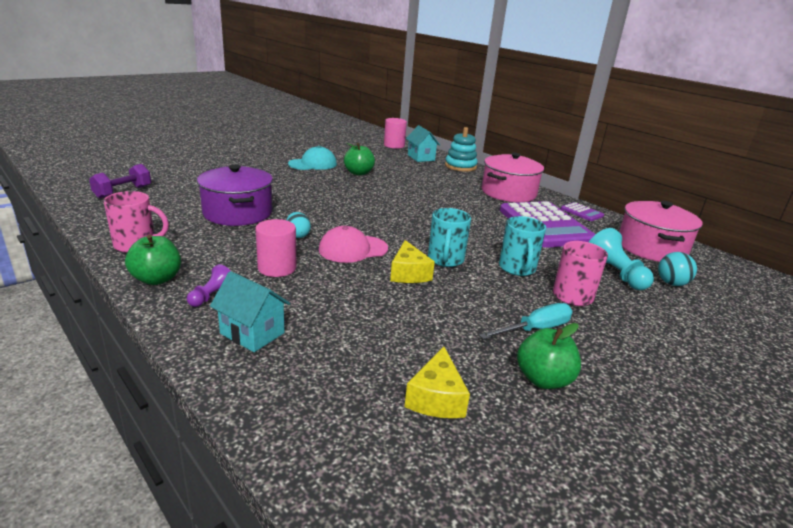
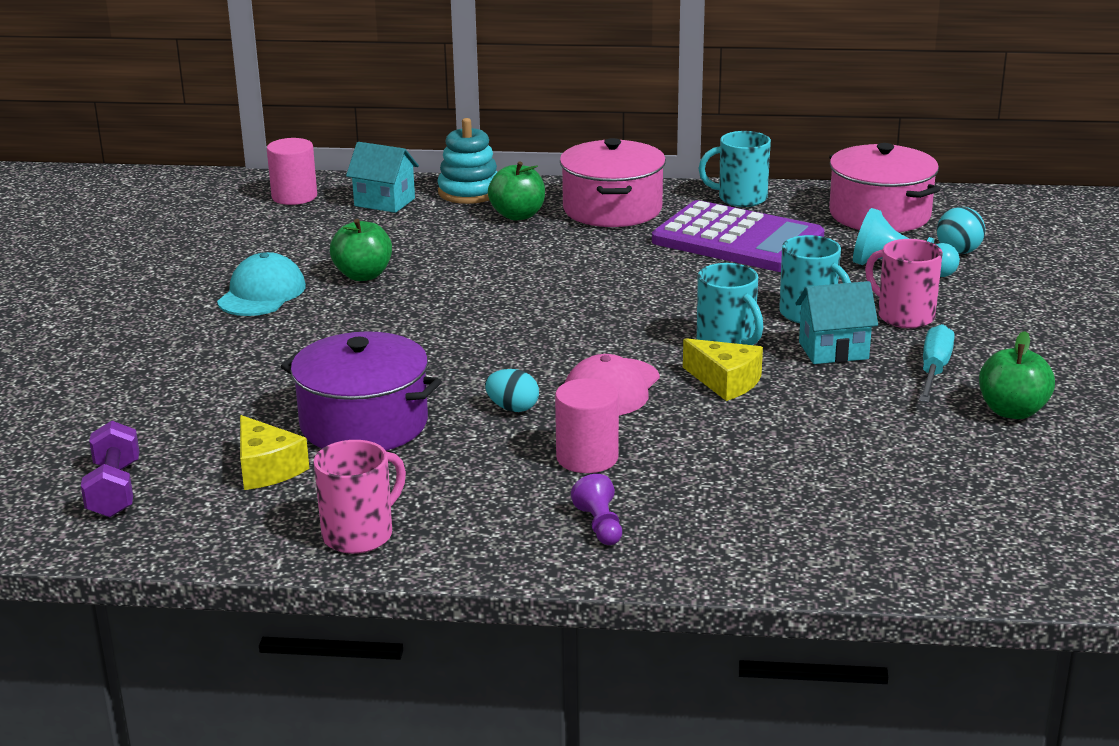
camera: 40 degrees left, 0 degrees up
green apple [125,235,181,285] -> green apple moved to [488,161,545,221]
turquoise house [210,271,290,352] -> turquoise house moved to [795,281,878,364]
yellow cheese [405,347,470,418] -> yellow cheese moved to [240,415,310,490]
purple calculator [561,202,604,221] -> turquoise mug [699,131,771,207]

